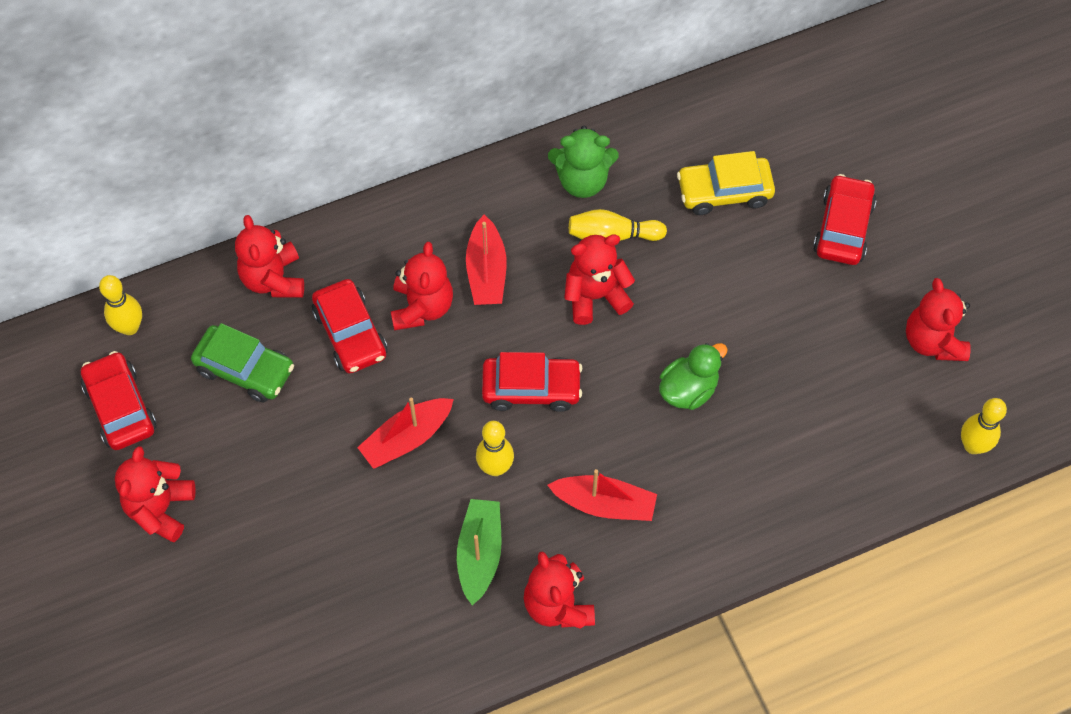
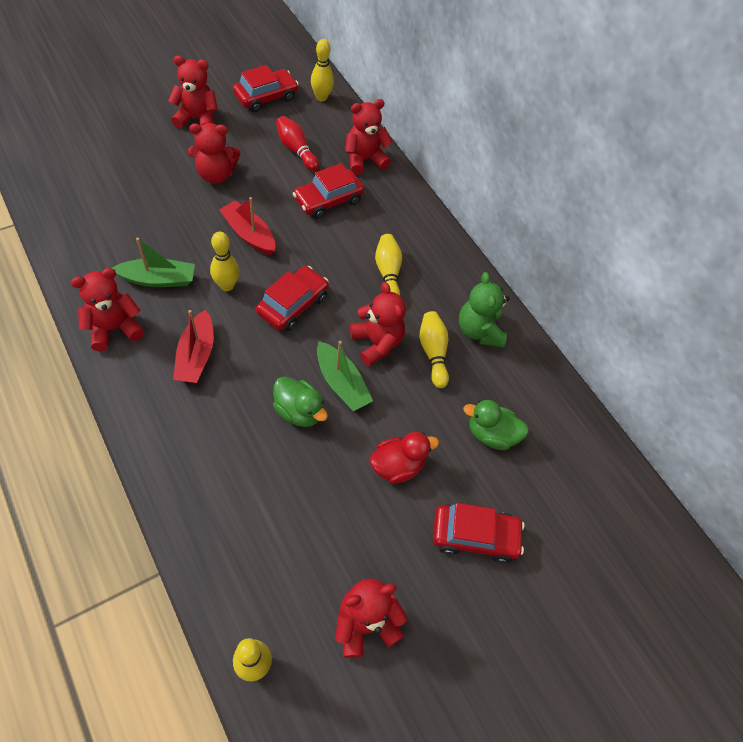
camera: 75 degrees right, 5 degrees down
green car [191,323,294,403] -> red bowling pin [276,116,319,171]
red teddy bear [391,242,453,330] -> red teddy bear moved to [188,123,240,184]
red boat [466,215,507,305] -> yellow bowling pin [375,234,402,296]
red car [482,352,582,412] -> red car turned 135 degrees counterclockwise [256,266,329,331]
yellow car [677,151,775,215] -> green duck [463,400,529,450]
none -> green boat [317,341,373,411]
none -> red duck [370,432,439,484]

